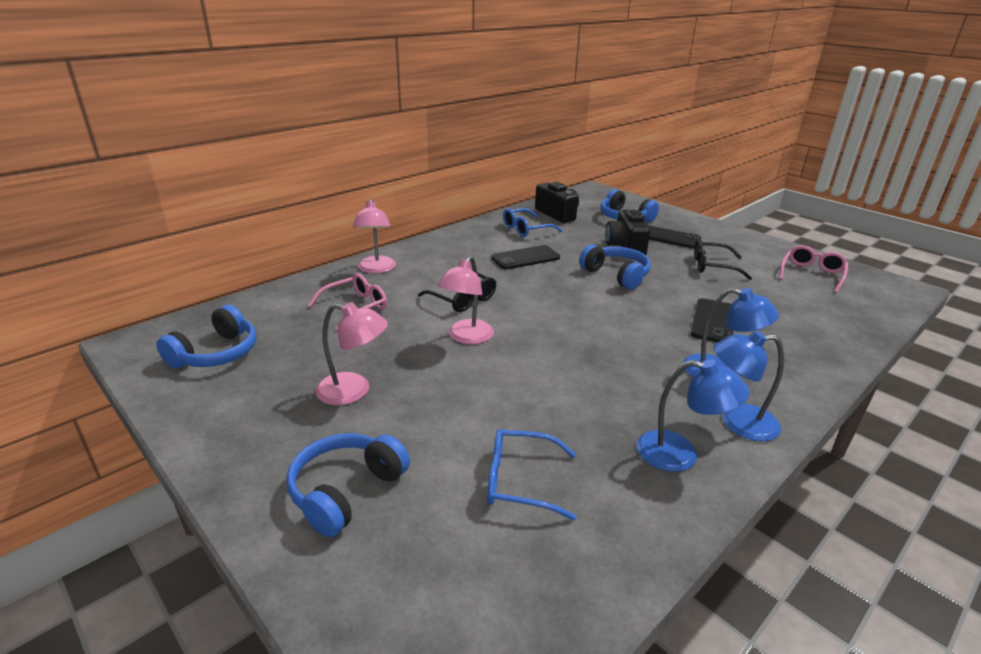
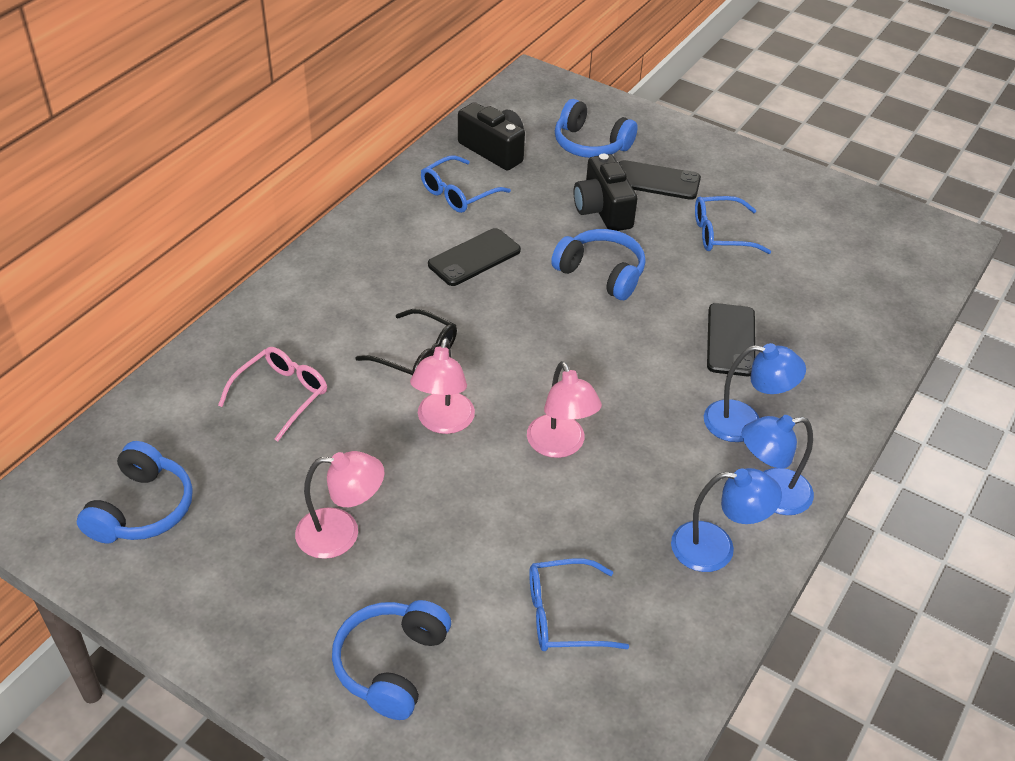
camera: 15 degrees left, 15 degrees up
pink lamp [353,199,396,274] -> pink lamp moved to [527,361,602,458]
black glasses [694,239,752,280] -> blue glasses [695,196,771,254]
pink glasses [779,245,848,293] -> none

